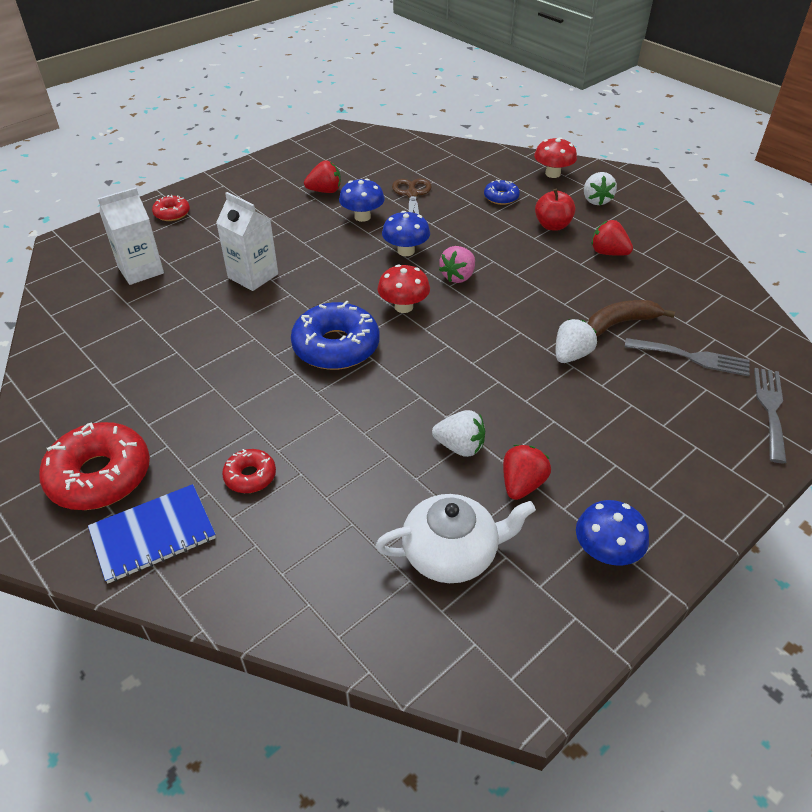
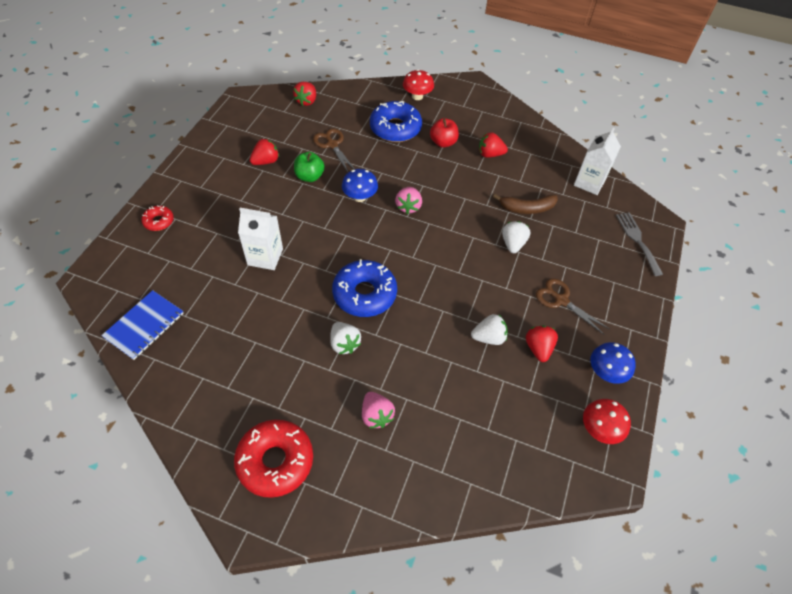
camera: 30 degrees left, 10 degrees up
blue notebook [88,484,216,583] -> blue notebook moved to [101,290,184,360]
white carton [98,187,164,285] -> white carton moved to [574,127,621,195]
red donut [222,449,276,493] -> pink strawberry [362,392,395,428]
blue mushroom [339,178,385,222] -> green apple [294,152,325,182]
white teapot [375,494,536,583] -> none
red mushroom [377,264,430,313] -> red mushroom moved to [583,399,631,444]
blue donut [484,179,520,205] -> blue donut [370,101,422,142], size x1.97
white strawberry [584,172,617,205] -> white strawberry moved to [330,322,361,354]
brown banana [588,300,675,337] -> brown banana turned 135 degrees counterclockwise [493,194,558,214]
grey fork [625,338,750,376] -> none
none -> red strawberry [293,82,316,106]
none -> brown scissors [536,278,609,335]

